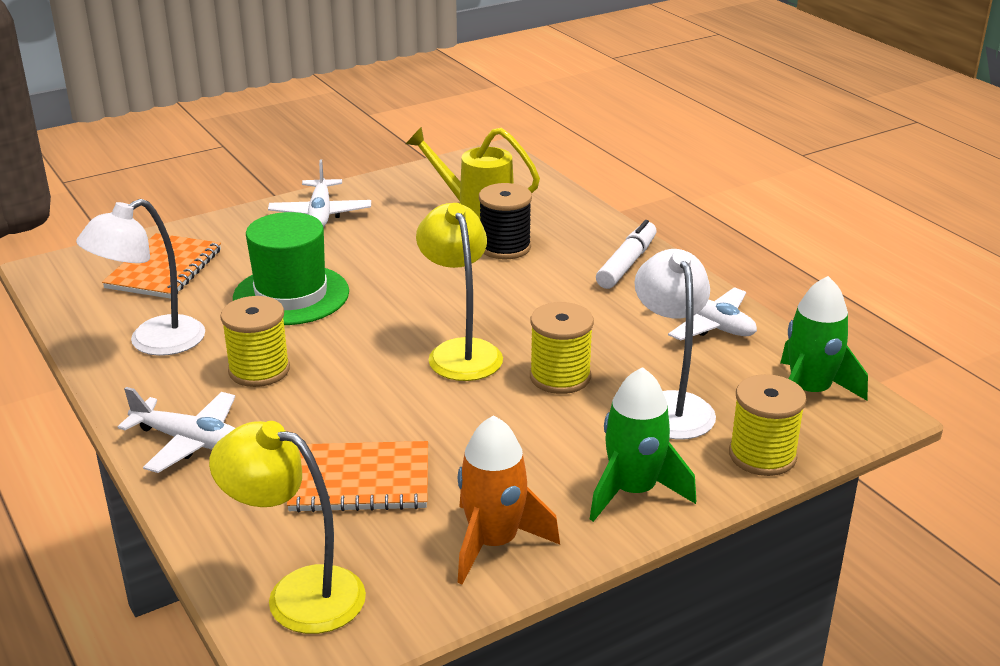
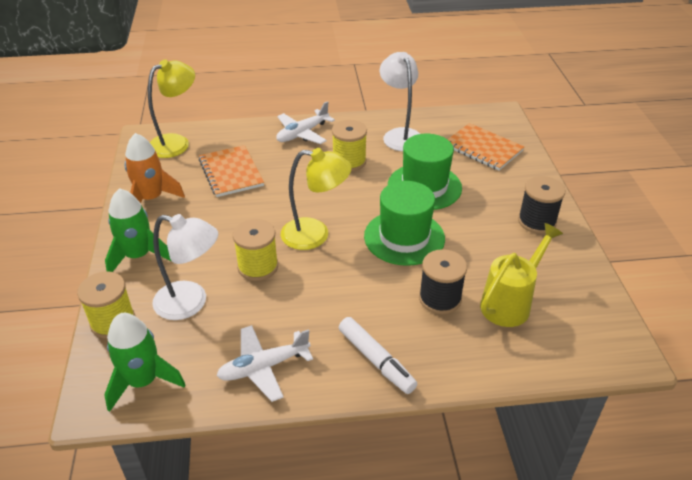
camera: 115 degrees right, 10 degrees up
white plane [268,160,371,227] -> black spool [518,176,565,234]
orange notebook [287,441,428,513] -> orange notebook turned 45 degrees counterclockwise [199,145,264,197]
none -> green hat [364,181,445,266]

